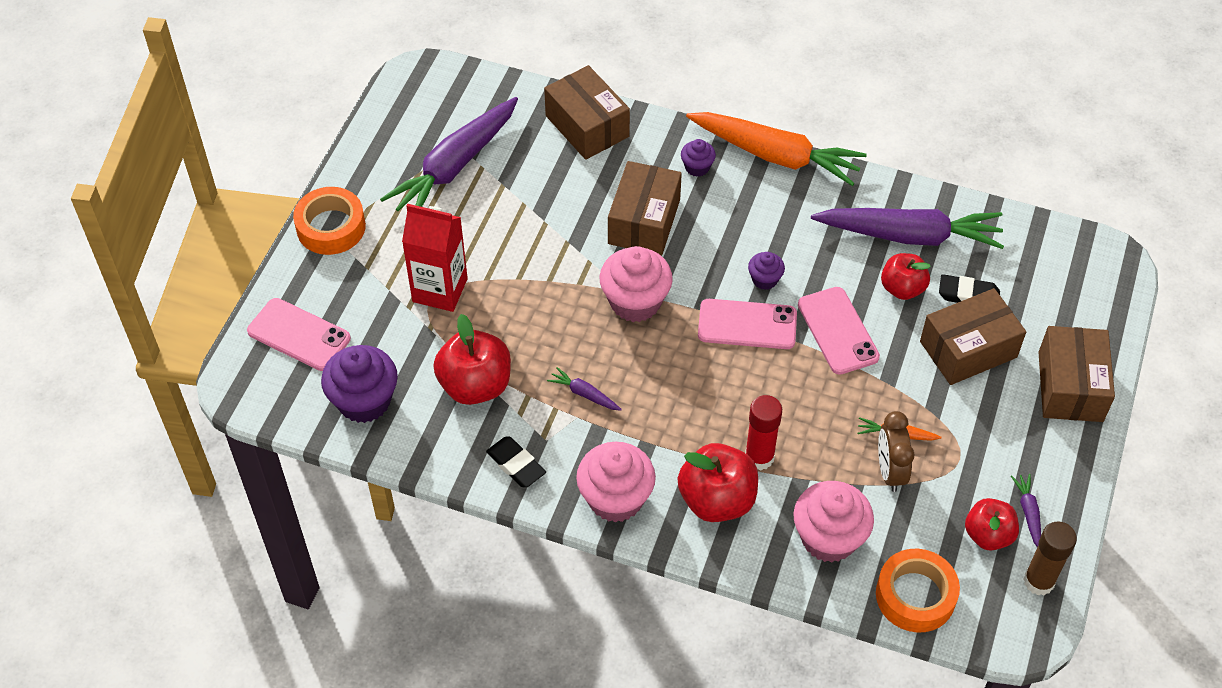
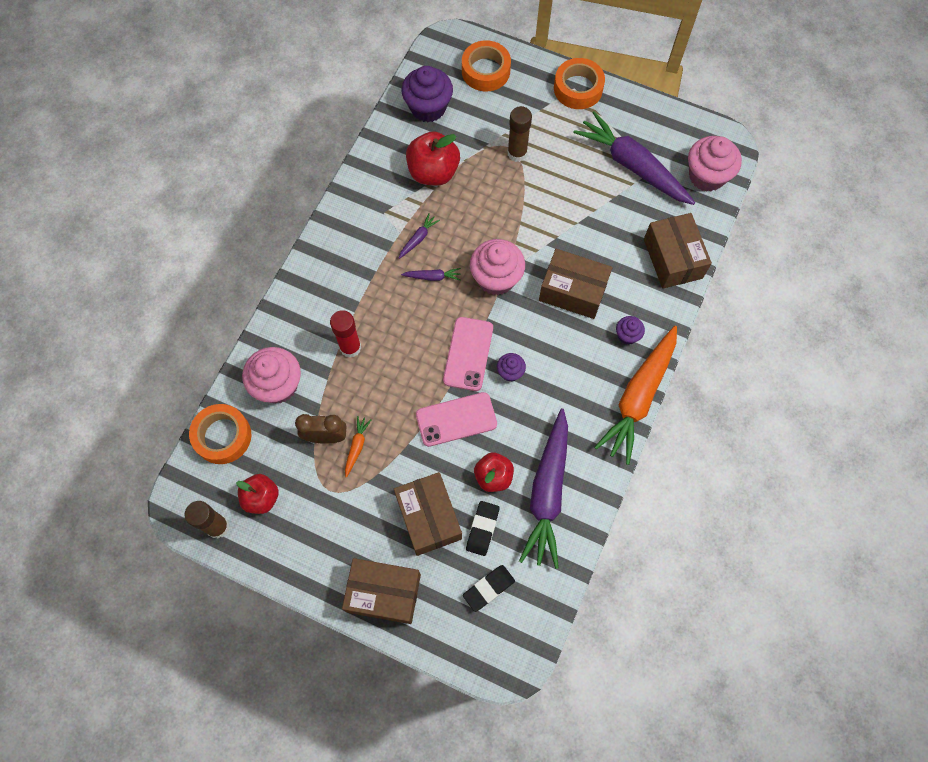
camera: 95 degrees right, 15 degrees up
pink phone [247,298,351,371] -> orange tape [462,40,511,91]
red carton [402,204,468,312] -> brown glue stick [508,106,532,162]
black eraser [486,436,546,487] -> black eraser moved to [463,565,515,612]
brown box [544,65,630,160] -> brown box turned 75 degrees counterclockwise [644,213,712,289]
pink cupcake [576,442,656,523] -> pink cupcake moved to [688,136,742,192]
red apple [678,443,758,522] -> none
purple carrot [1011,474,1041,547] -> purple carrot moved to [401,268,461,281]

